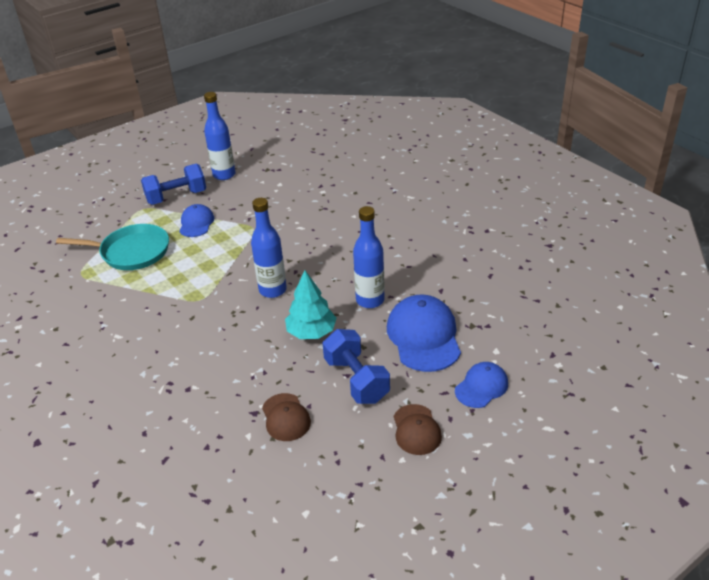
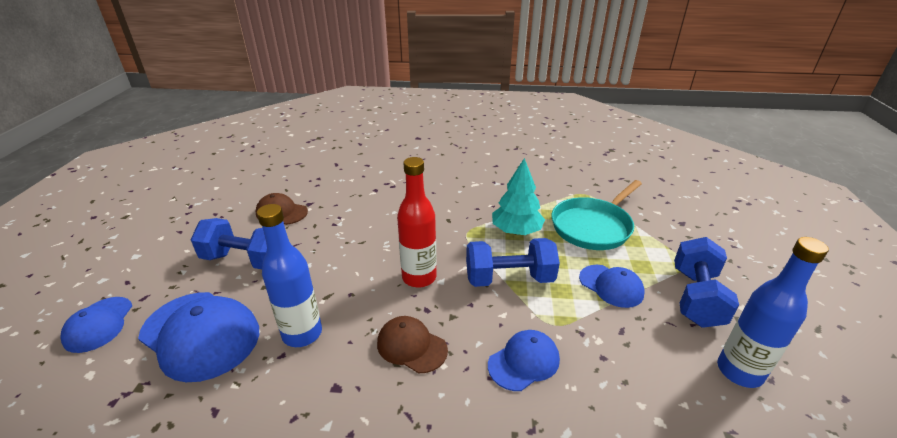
camera: 130 degrees right, 5 degrees down
blue bottle [251,198,287,298] -> red bottle [397,157,437,288]
turquoise tree [285,270,336,339] -> turquoise tree moved to [492,158,545,235]
brown cap [394,404,442,455] -> brown cap moved to [377,316,448,373]
none -> blue dumbbell [466,238,560,287]
none -> blue cap [488,330,560,391]

